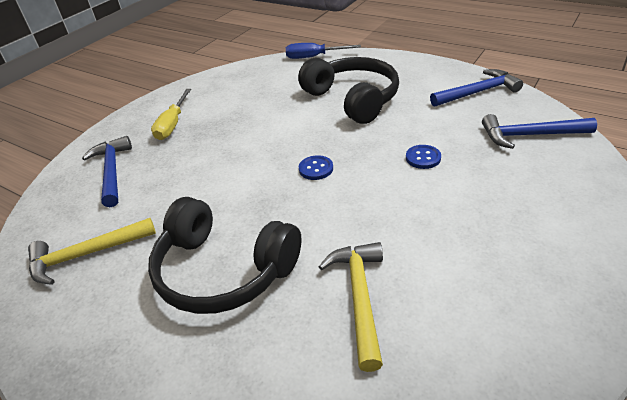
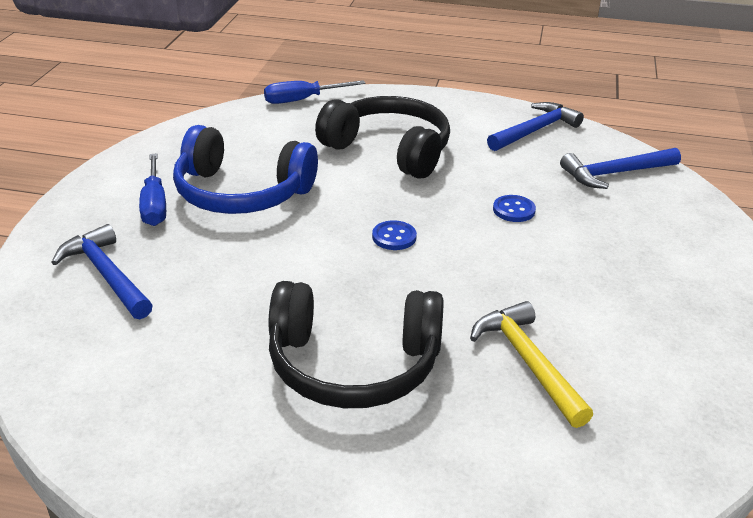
camera: 25 degrees left, 5 degrees down
yellow hammer [28,218,156,285] -> none
yellow screwdriver [151,89,191,140] -> blue screwdriver [139,154,166,226]
none -> blue headphones [173,125,318,214]

